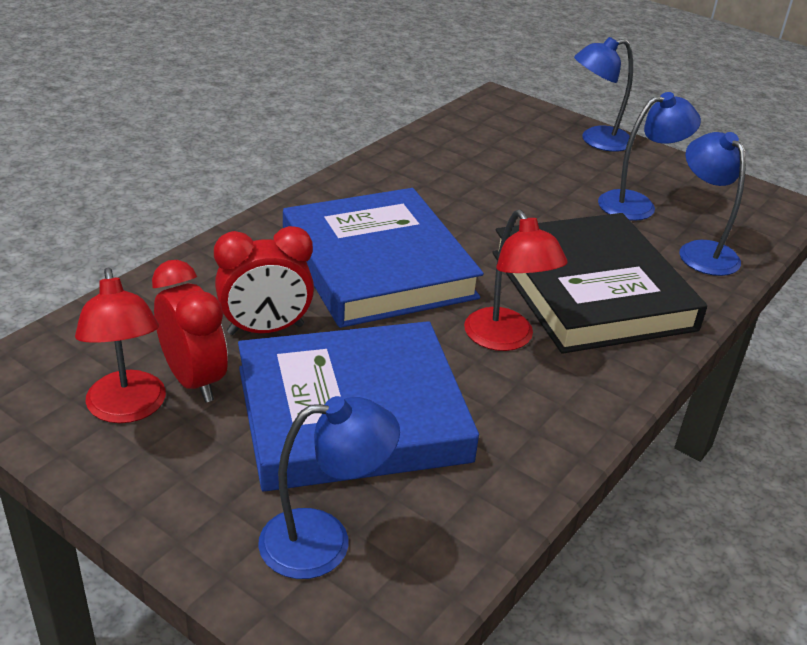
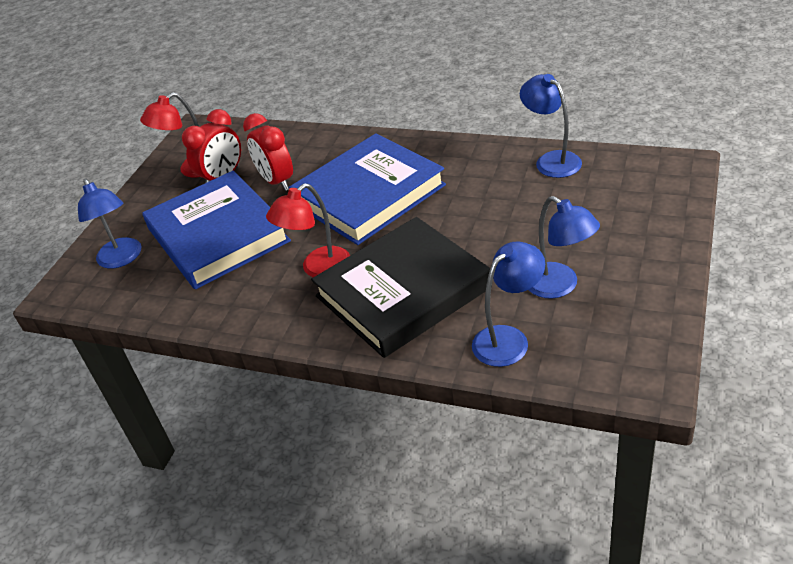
camera: 80 degrees right, 5 degrees up
blue lamp [574,37,633,152] -> blue lamp moved to [520,74,582,178]

